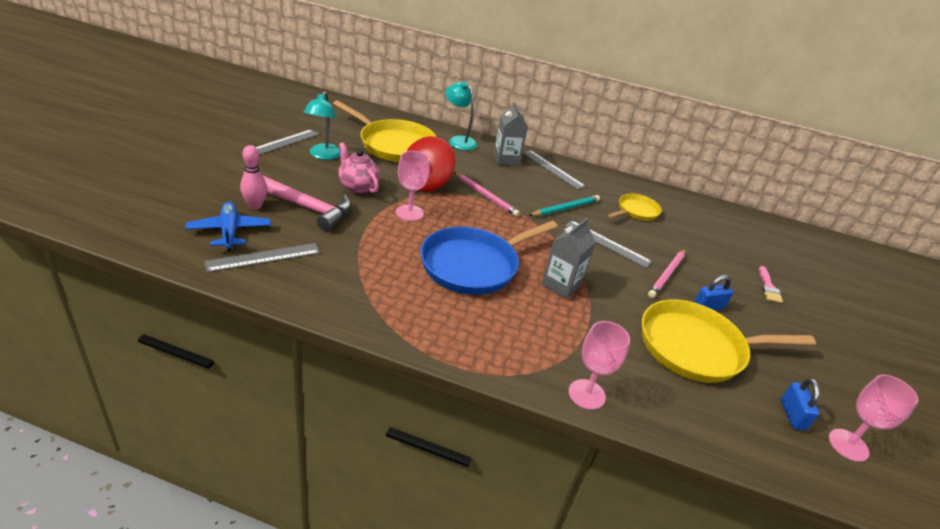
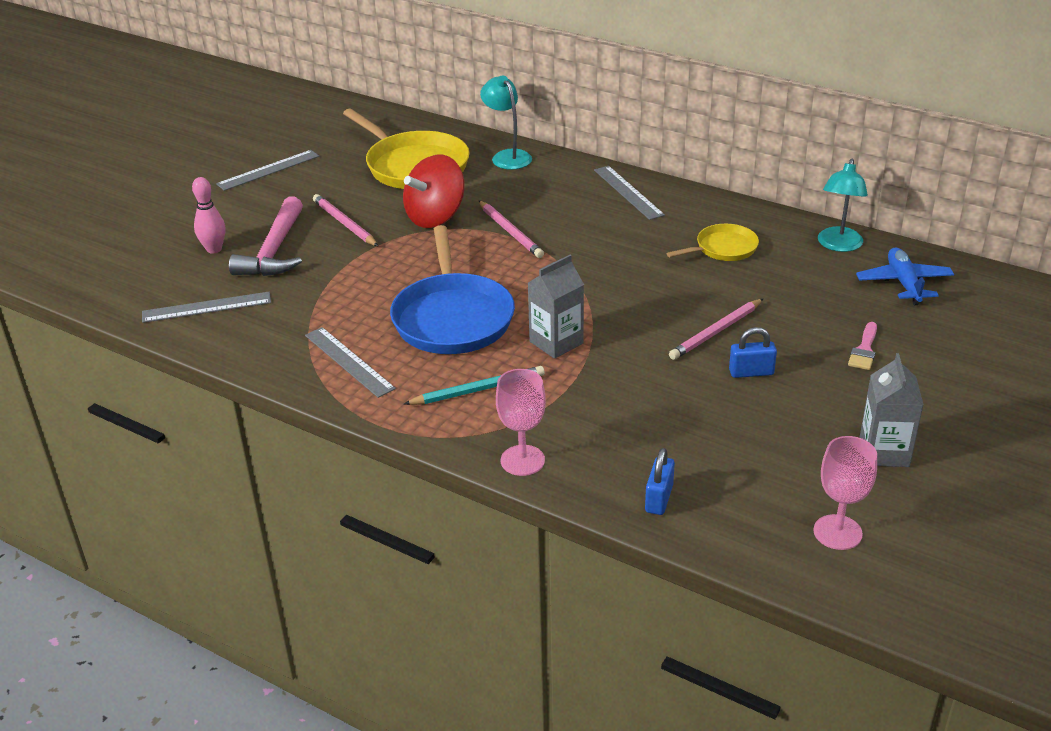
camera: 20 degrees right, 0 degrees up
blue plane [185,202,271,251] -> blue plane moved to [856,248,954,305]
pink hammer [262,175,352,231] -> pink hammer turned 60 degrees clockwise [229,196,303,276]
turquoise lamp [303,91,341,160] -> turquoise lamp moved to [818,159,868,252]
pink teapot [338,142,380,194] -> pink pencil [313,194,378,246]
pink goblet [396,151,430,221] -> none
blue pan [420,221,558,295] -> blue pan turned 75 degrees counterclockwise [390,225,515,354]
grey carton [494,102,528,166] -> grey carton moved to [860,353,924,467]
turquoise pencil [529,195,600,216] -> turquoise pencil moved to [404,366,545,405]
grey ruler [565,221,652,268] -> grey ruler moved to [305,327,396,398]
yellow pan [642,299,816,383] -> none
blue padlock [781,378,820,431] -> blue padlock moved to [645,448,675,515]

